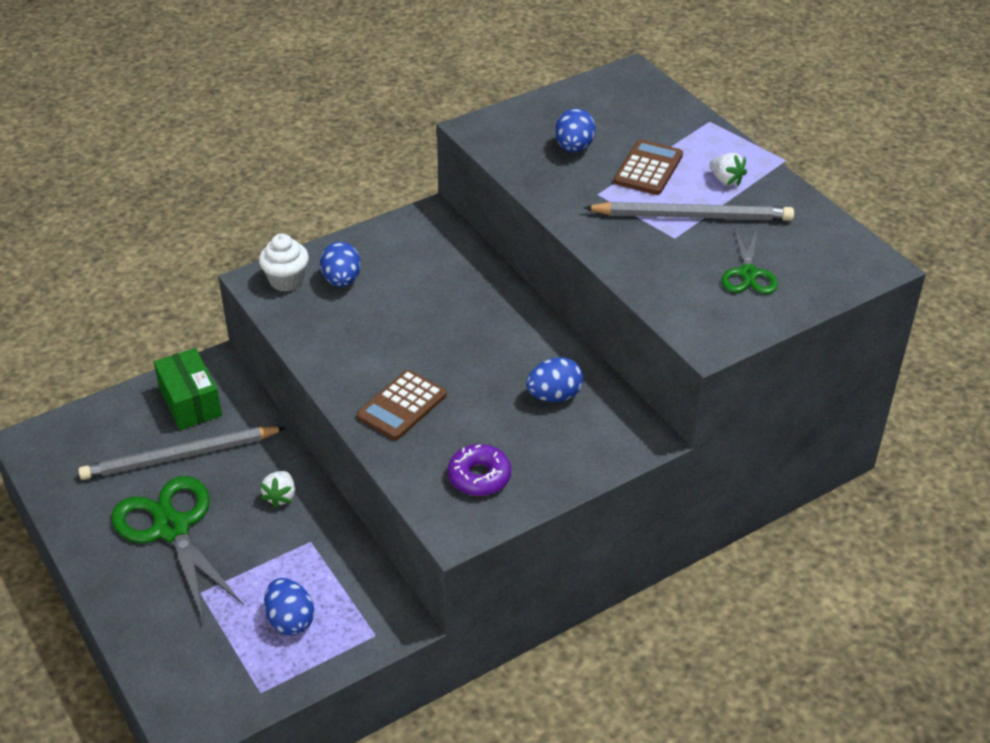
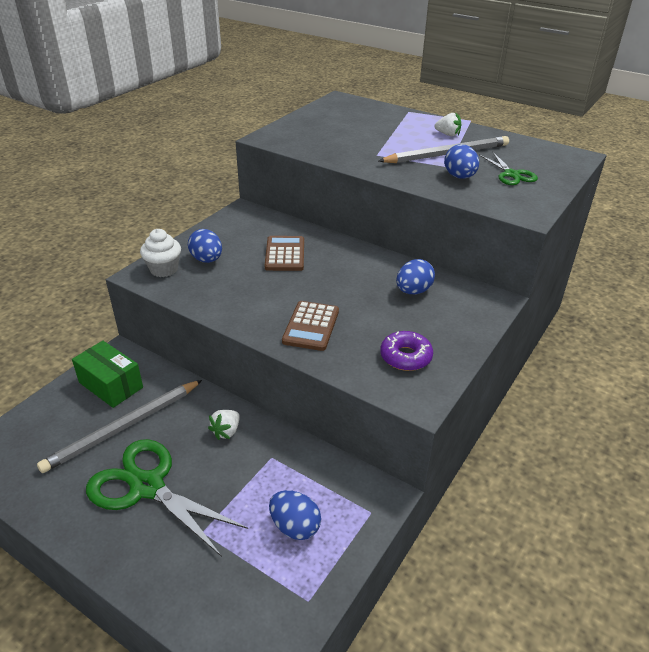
camera: 25 degrees left, 5 degrees down
white strawberry [260,471,295,508] -> white strawberry turned 45 degrees clockwise [208,410,240,440]
blue egg [555,108,596,152] -> blue egg moved to [444,144,479,179]
brown calculator [614,140,683,195] -> brown calculator moved to [265,236,304,271]

